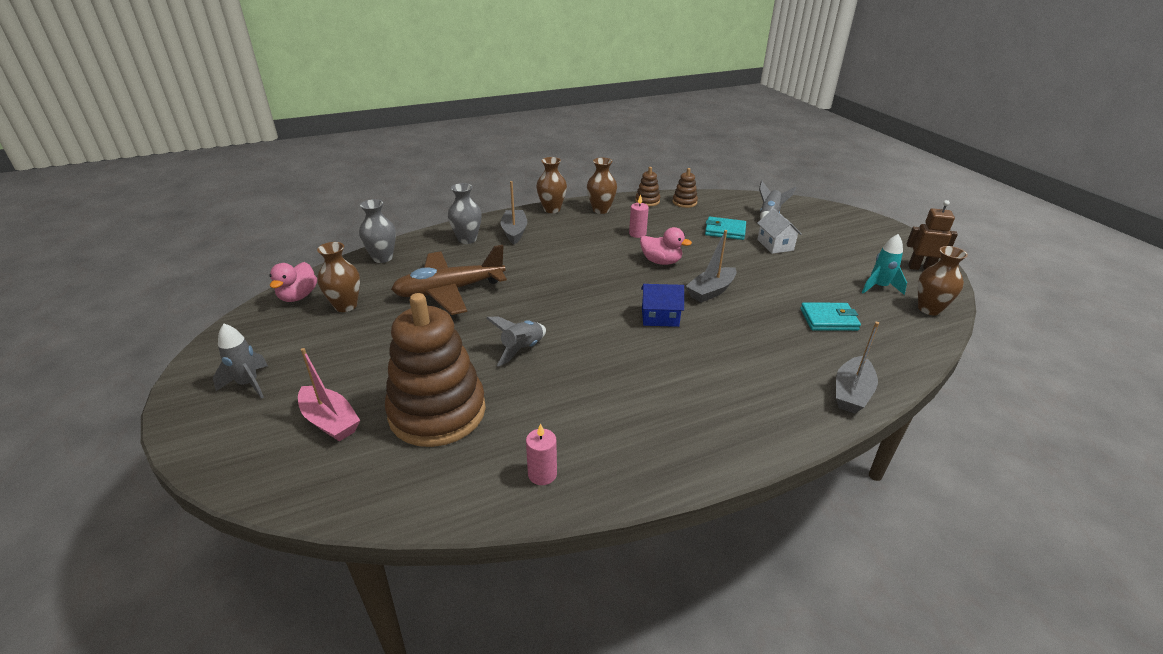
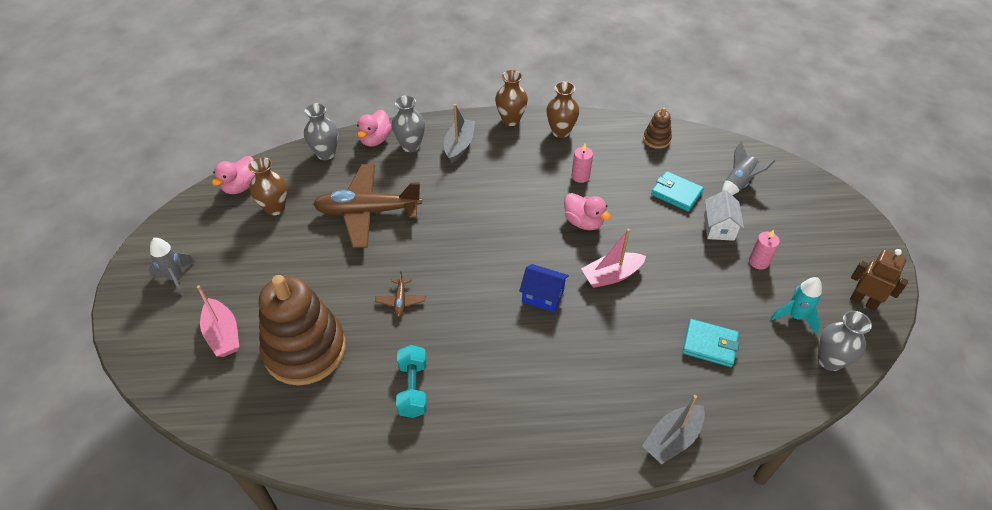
camera: 20 degrees right, 15 degrees up
grey rocket [486,316,546,367] -> brown plane [375,271,425,317]
pink candle [526,423,557,485] -> pink candle moved to [749,229,780,270]
brown stacking toy [635,167,660,206] -> none
grey boat [686,230,737,303] -> pink boat [581,229,646,288]
brown vase [918,246,968,315] -> grey vase [818,311,872,371]
none -> pink duck [357,110,392,147]
none -> turquoise dumbbell [396,345,427,418]

